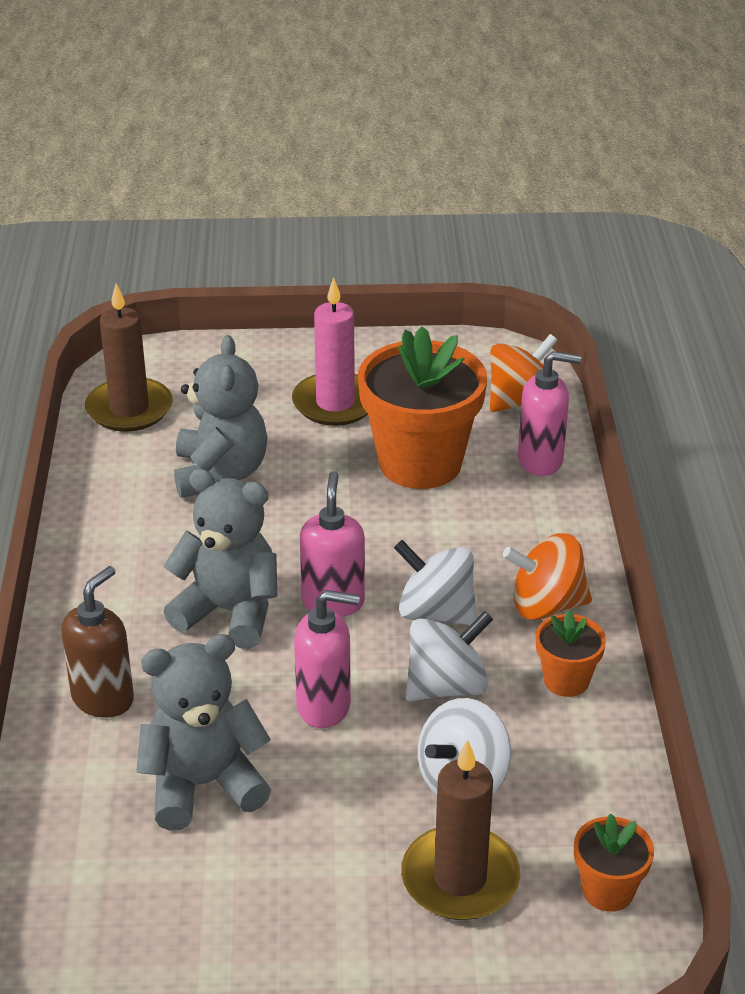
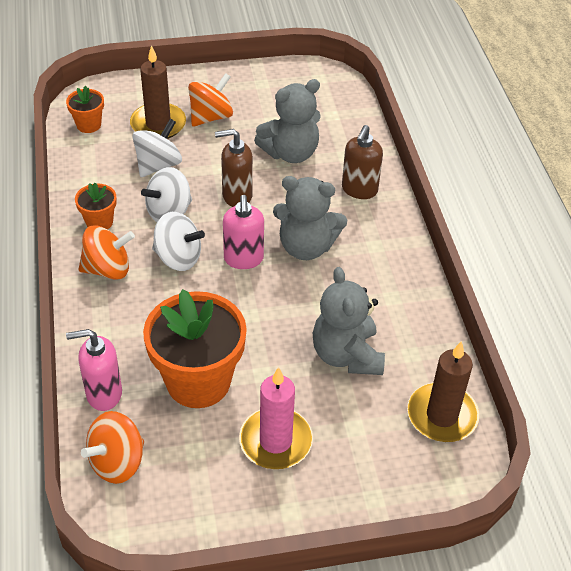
camera: 170 degrees right, 10 degrees up
pink soap dispenser [294,590,360,728] -> brown soap dispenser [215,129,253,207]
none -> orange spinning top [188,73,233,127]

